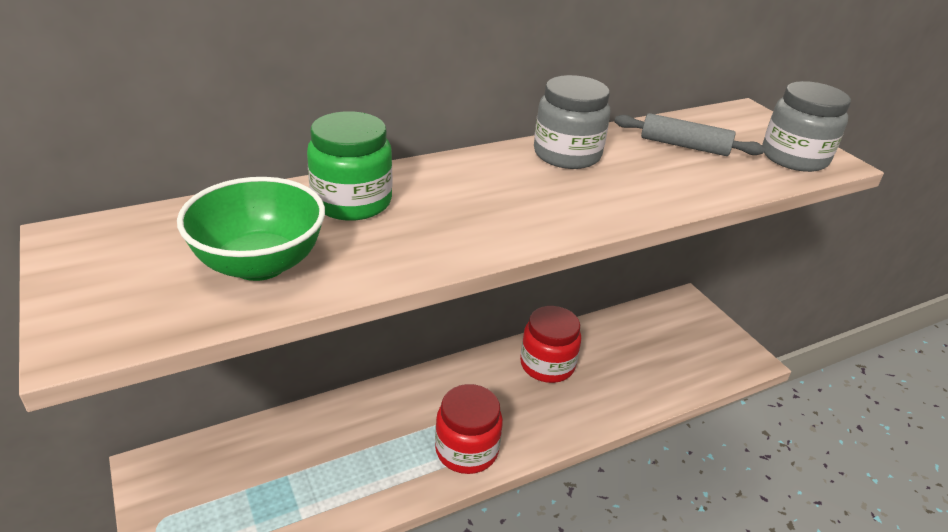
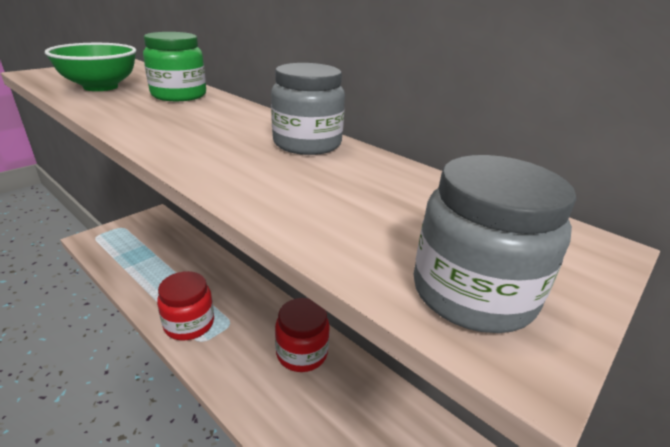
camera: 70 degrees right, 5 degrees down
grey rolling pin [614,113,765,156] -> none

